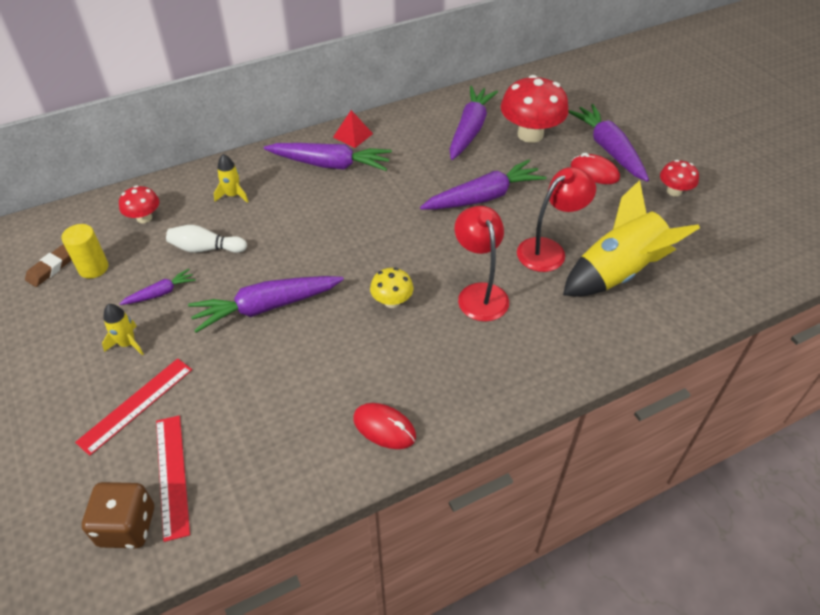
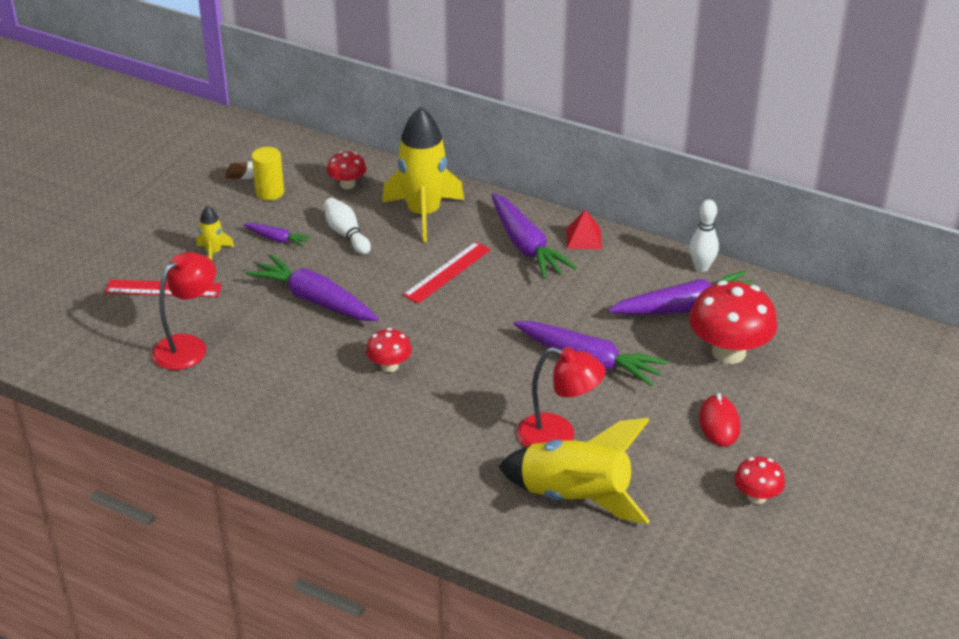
camera: 55 degrees right, 10 degrees down
brown dice [82,482,154,548] -> none
red ruler [156,415,190,542] -> red ruler moved to [403,242,491,304]
yellow rocket [214,154,248,203] -> yellow rocket [382,107,464,242], size x2.25
red mouse [353,403,416,449] -> none
yellow mushroom [370,268,413,308] -> red mushroom [366,328,412,372]
red lamp [454,206,509,321] -> red lamp moved to [152,252,216,370]
purple carrot [568,104,649,182] -> none
none -> white bowling pin [689,199,719,272]

